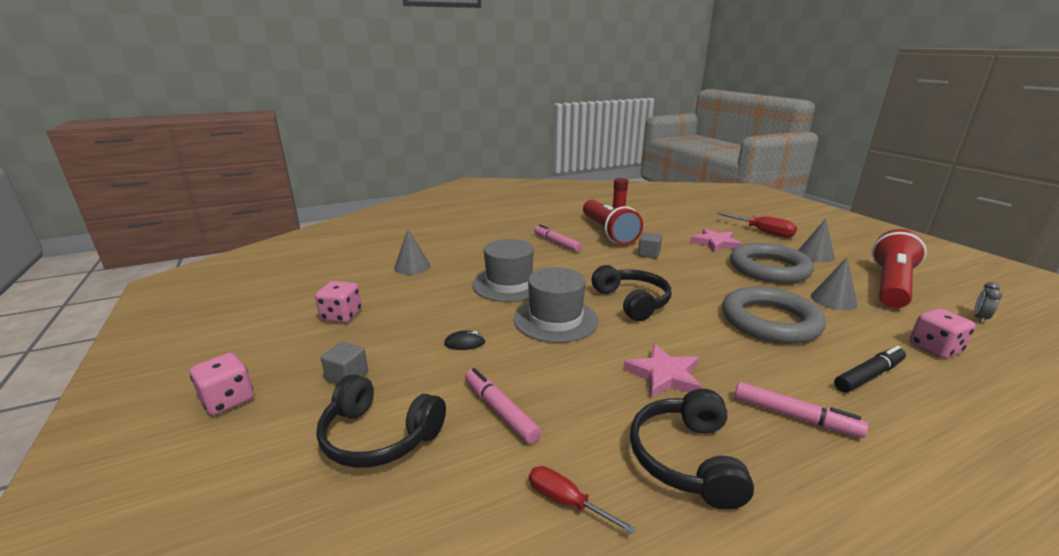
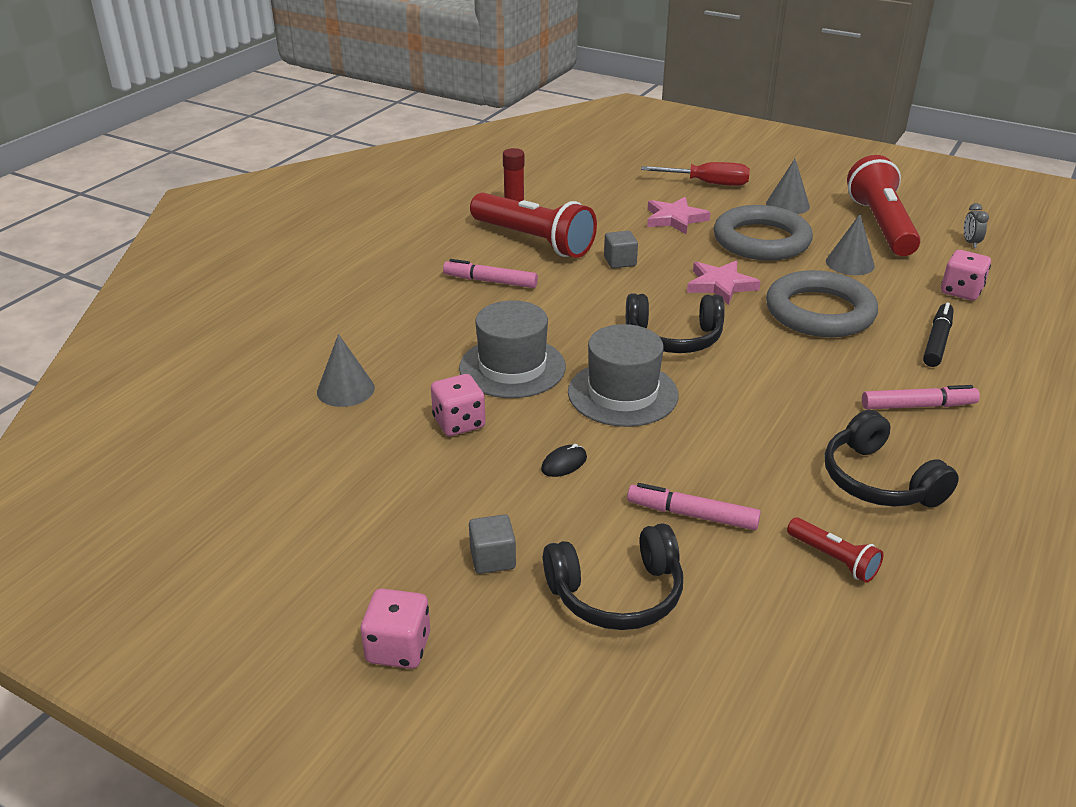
camera: 35 degrees left, 10 degrees up
pink dice [315,281,362,323] -> pink dice moved to [431,374,486,436]
red screwdriver [529,466,636,535] -> red flashlight [787,517,883,583]
black headphones [592,265,671,321] -> black headphones turned 150 degrees clockwise [626,294,725,353]
pink star [623,344,702,398] -> pink star moved to [687,261,761,305]

